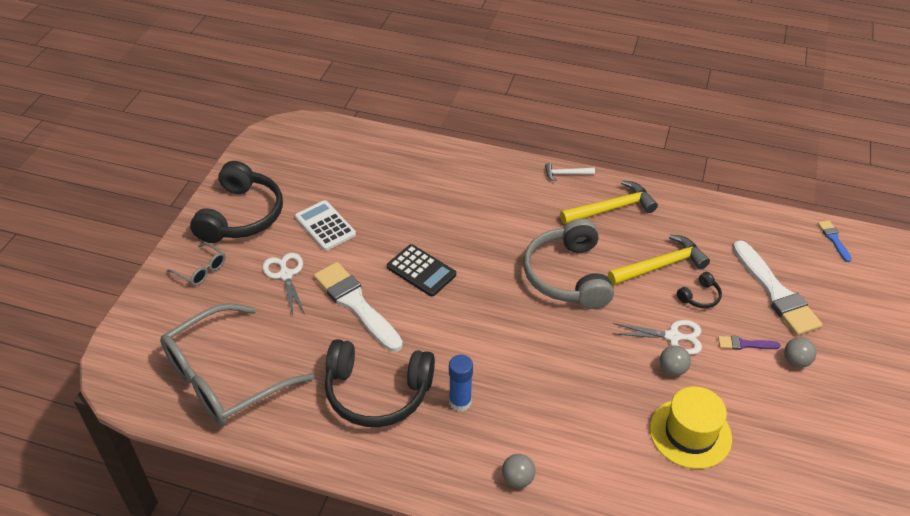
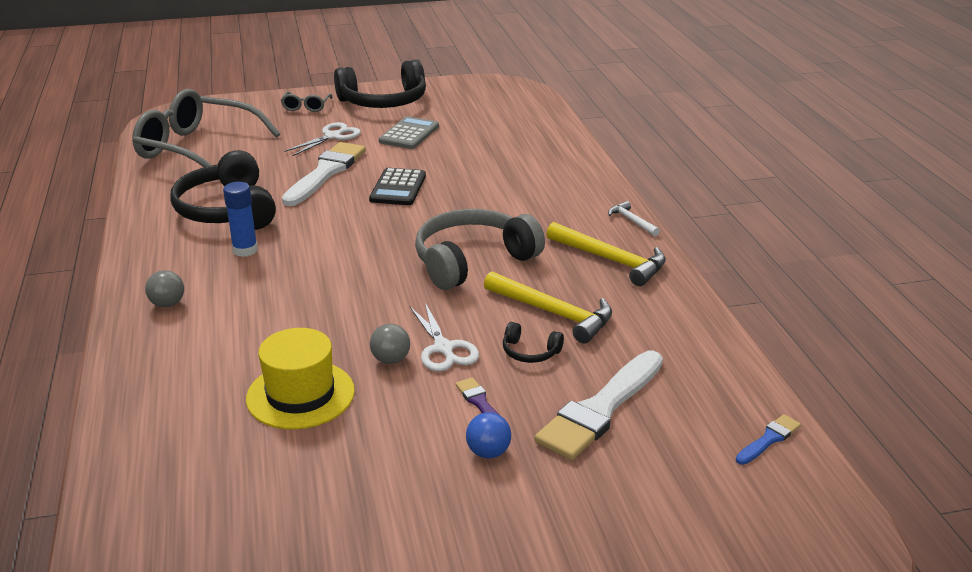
camera: 60 degrees right, 15 degrees down
white calculator [295,200,356,251] -> grey calculator [379,116,439,149]
grey ball [784,337,816,368] -> blue ball [466,413,511,458]

